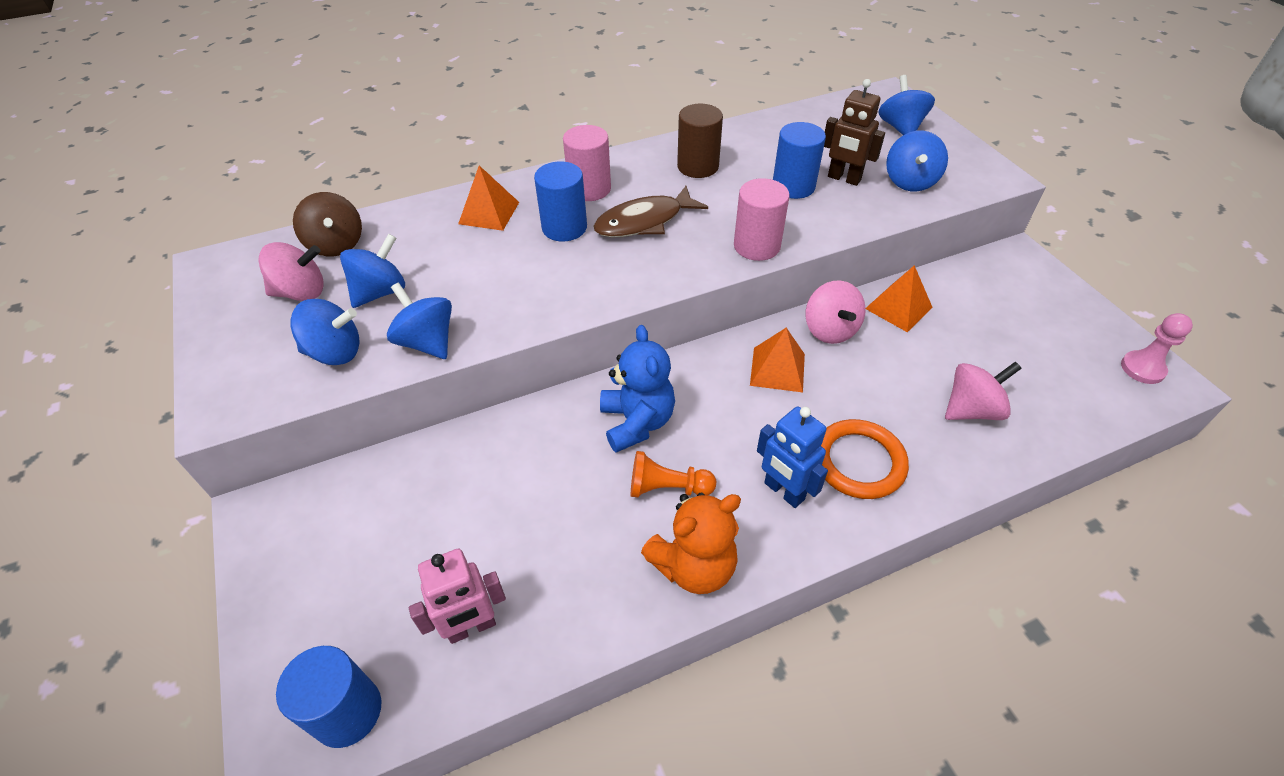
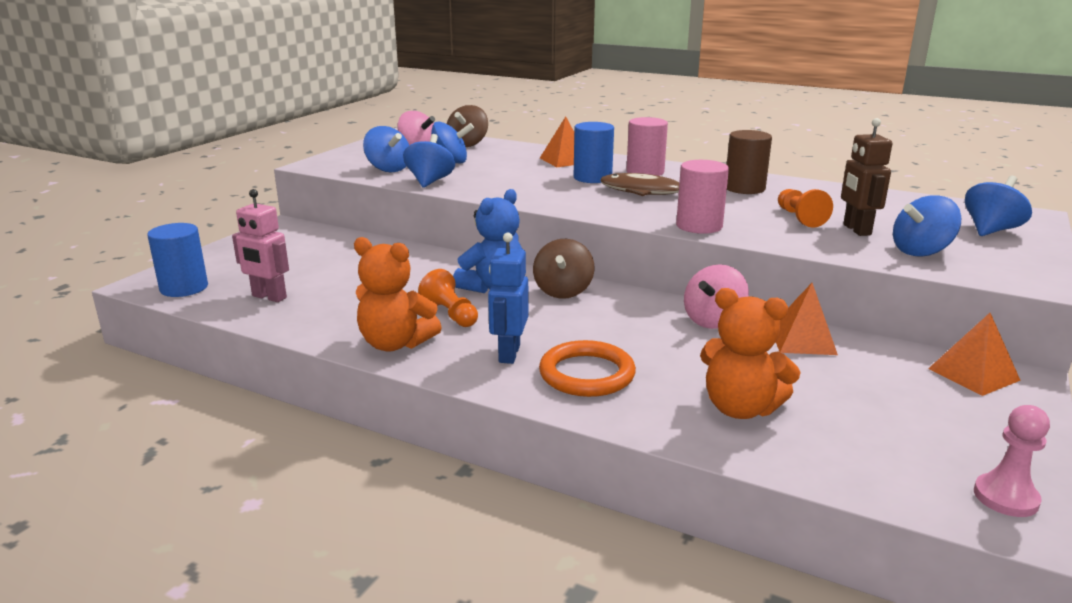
camera: 50 degrees right, 25 degrees down
orange pyramid [750,328,805,392] -> orange pyramid moved to [928,313,1021,396]
blue cylinder [773,122,826,199] -> orange pawn [778,189,833,228]
pink spinning top [945,362,1022,420] -> orange teddy bear [700,288,801,419]
none -> brown spinning top [533,239,594,299]

